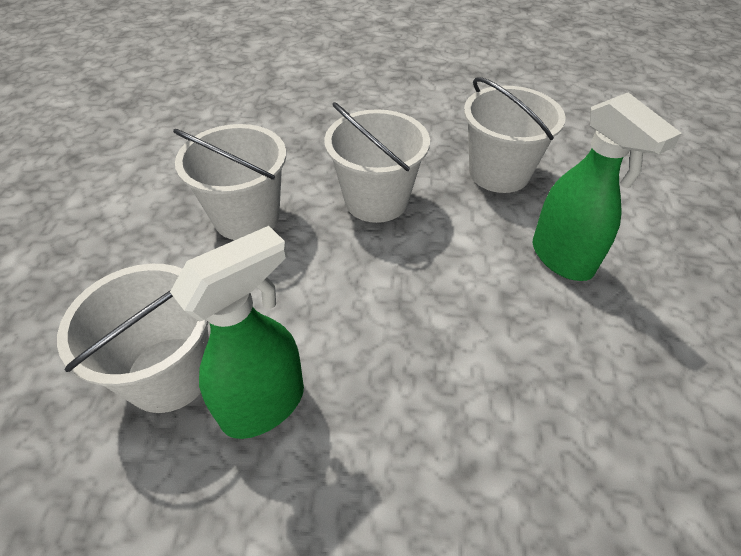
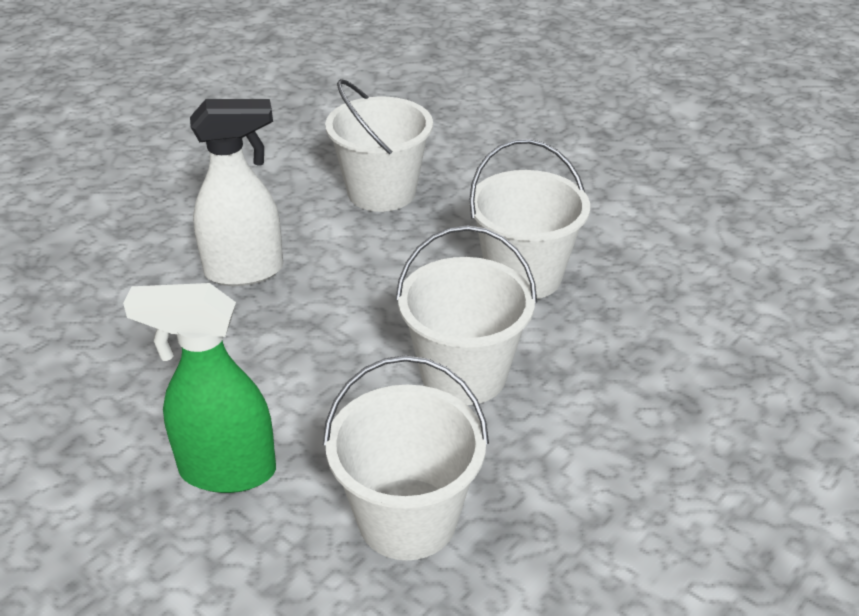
camera: 125 degrees right, 10 degrees down
green spray bottle [170,226,304,439] -> none
none -> white spray bottle [190,99,283,286]

